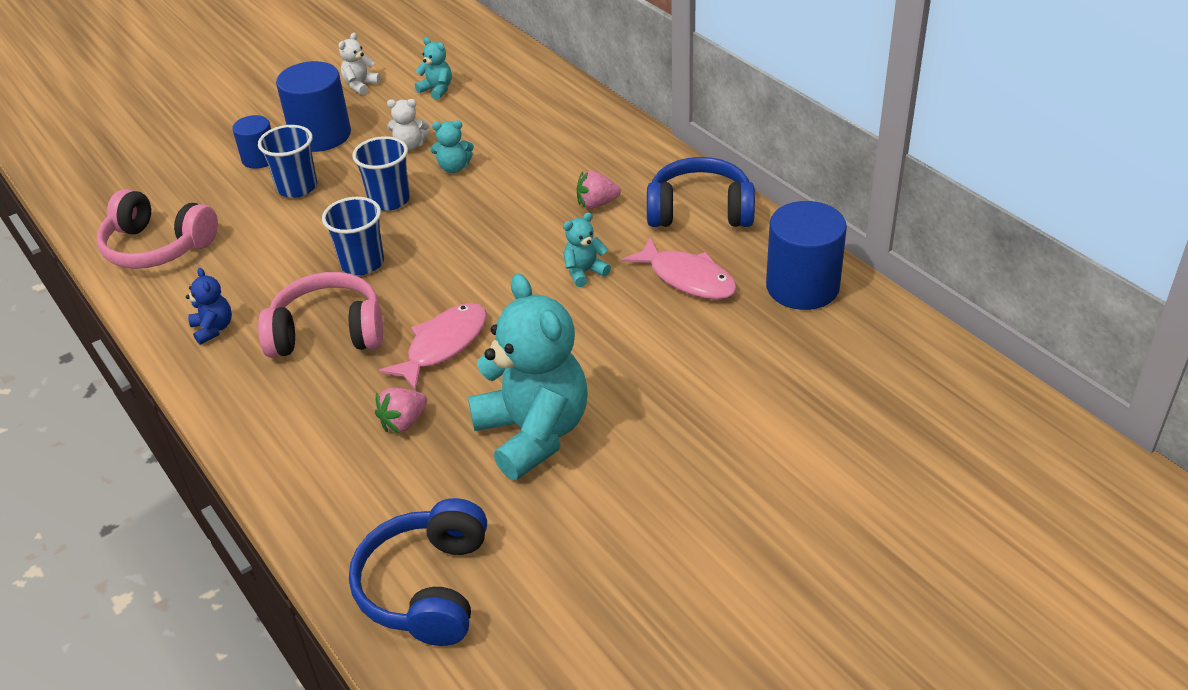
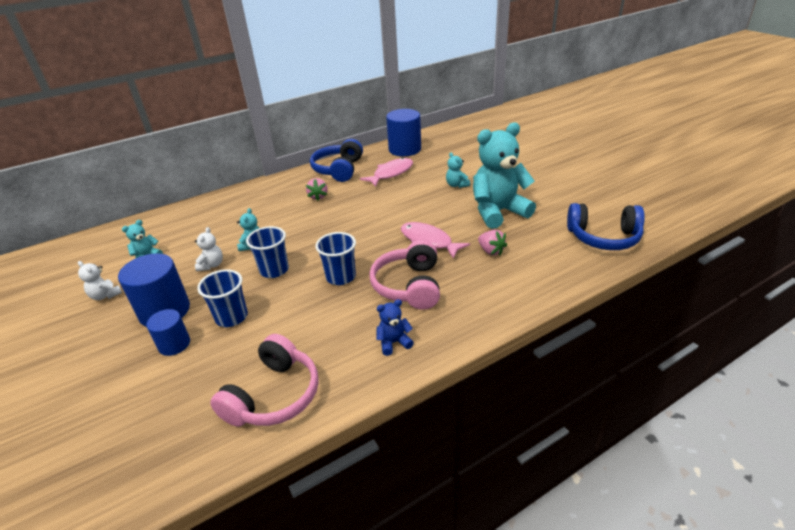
camera: 85 degrees left, 5 degrees down
turquoise teddy bear [563,212,611,287] -> turquoise teddy bear moved to [446,152,470,188]

